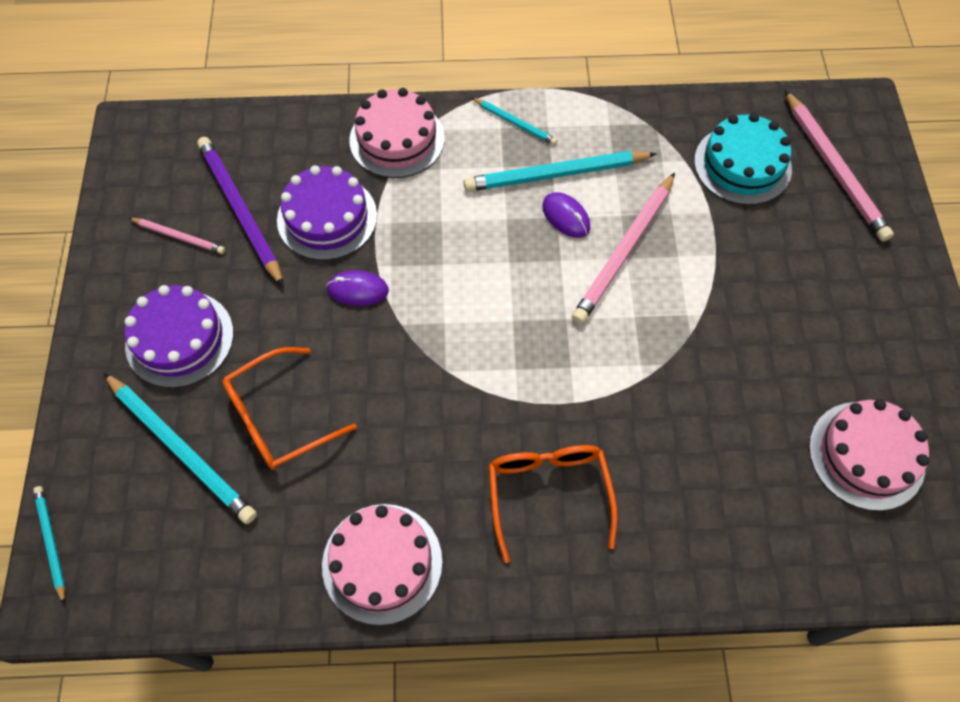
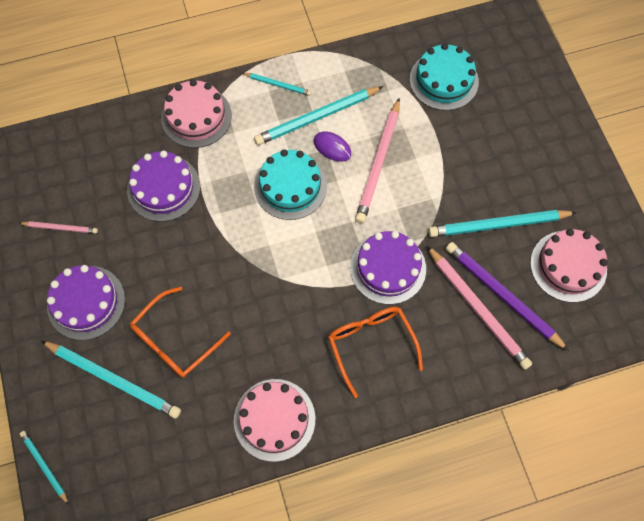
camera: 15 degrees left, 5 degrees up
purple pencil [197,137,284,287] -> purple pencil moved to [446,242,569,351]
purple mouse [326,270,389,306] -> none
pink pencil [785,90,894,242] -> pink pencil moved to [427,246,532,370]
none -> turquoise cake [254,149,327,220]
none -> purple cake [350,231,426,305]
none -> turquoise pencil [428,210,577,237]

